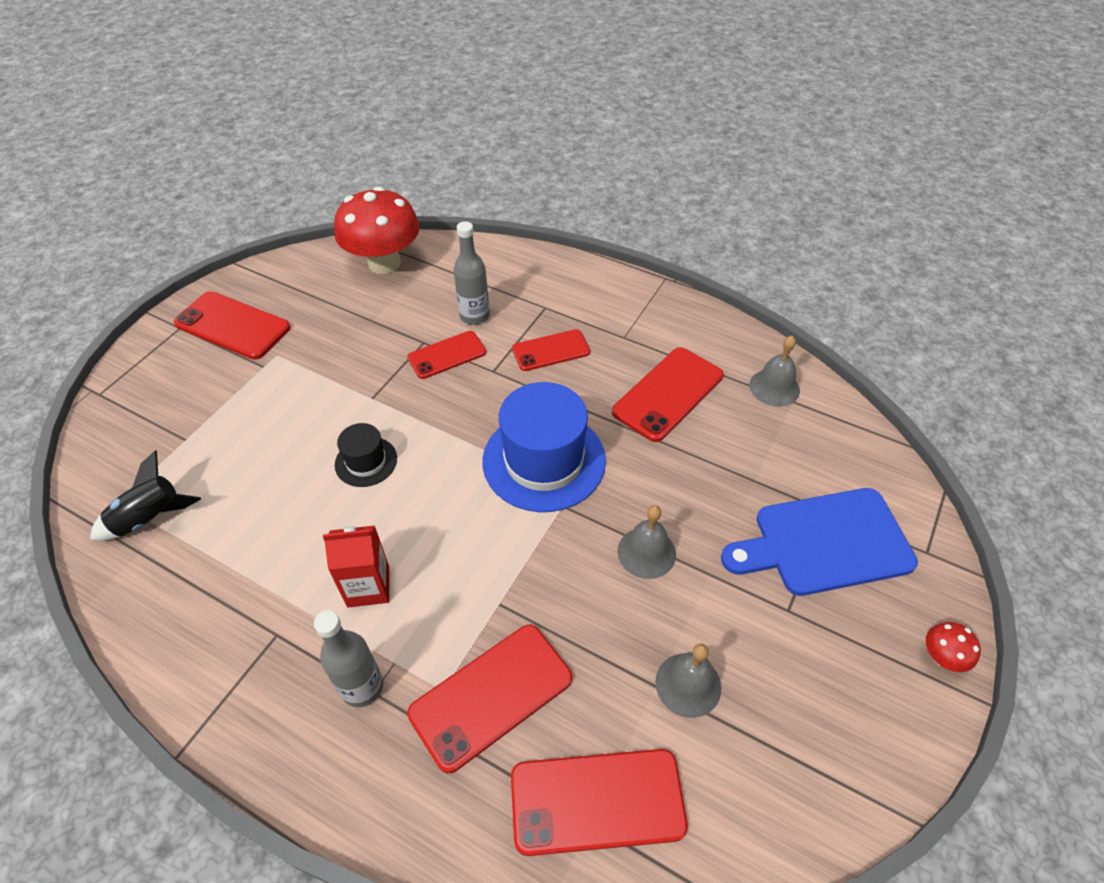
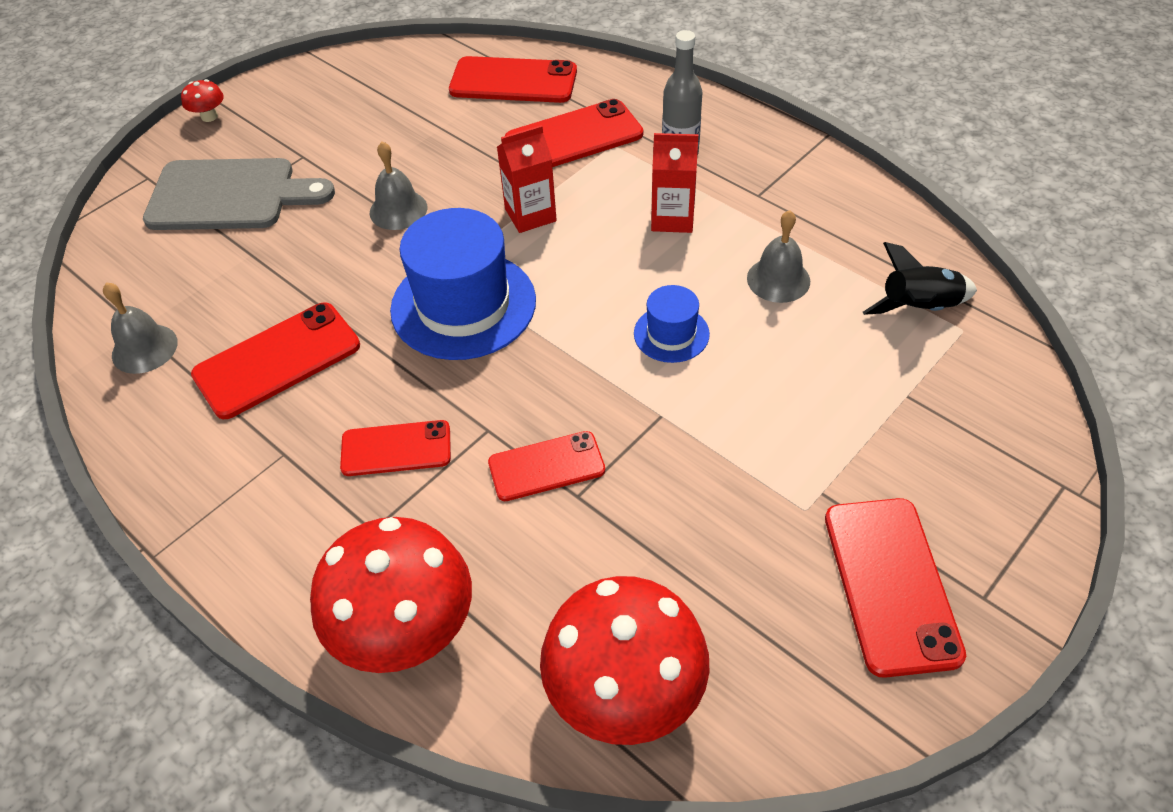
camera: 165 degrees left, 0 degrees up
red phone [174,291,291,360] -> red phone turned 45 degrees clockwise [825,498,966,678]
black hat [335,423,397,487] -> blue hat [634,285,710,363]
grey bottle [454,221,490,325] -> none
grey bell [656,644,721,718] -> grey bell moved to [747,210,810,303]
blue cutting board [721,488,918,596] -> grey cutting board [143,158,335,230]
none -> red mushroom [310,517,472,673]
none -> red carton [497,125,557,233]

